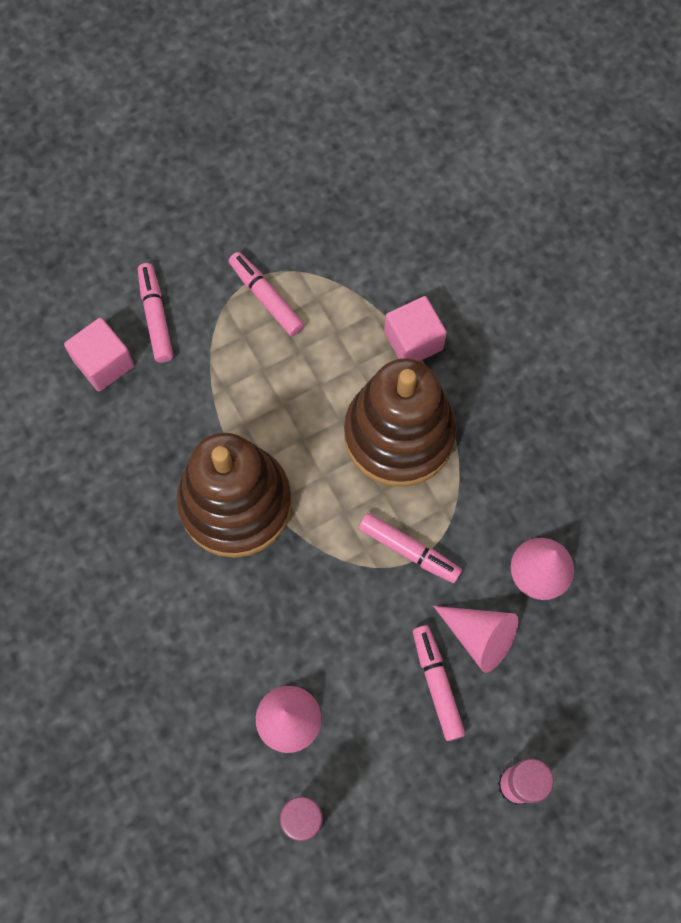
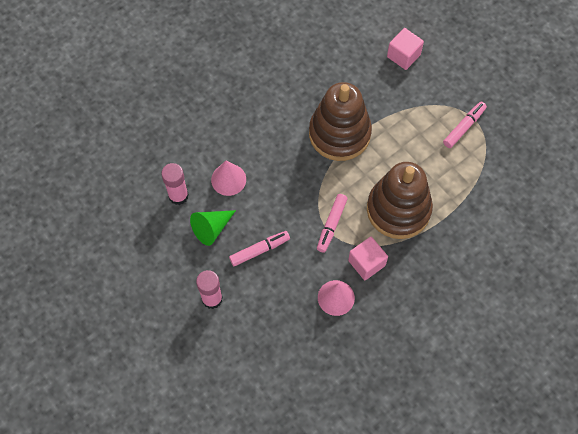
camera: 80 degrees right, 5 degrees down
pink marker [138,263,173,363] -> none
pink cube [384,296,447,361] -> pink cube moved to [348,237,388,280]
pink cone [433,606,518,673] -> none
none -> green cone [190,210,236,246]

